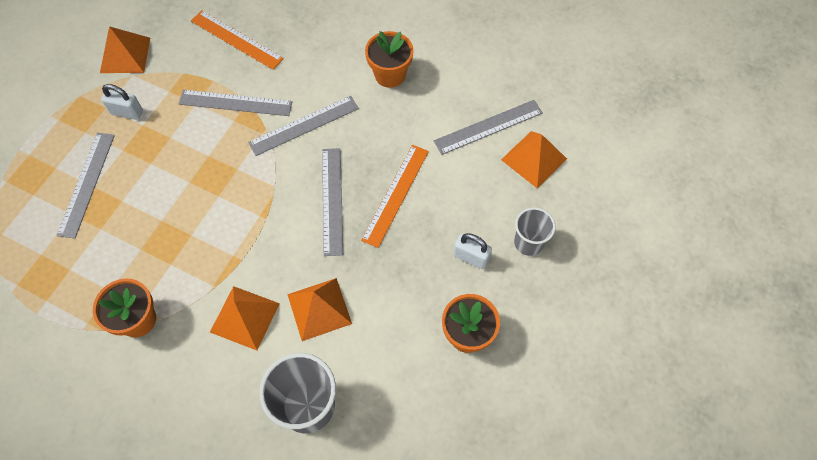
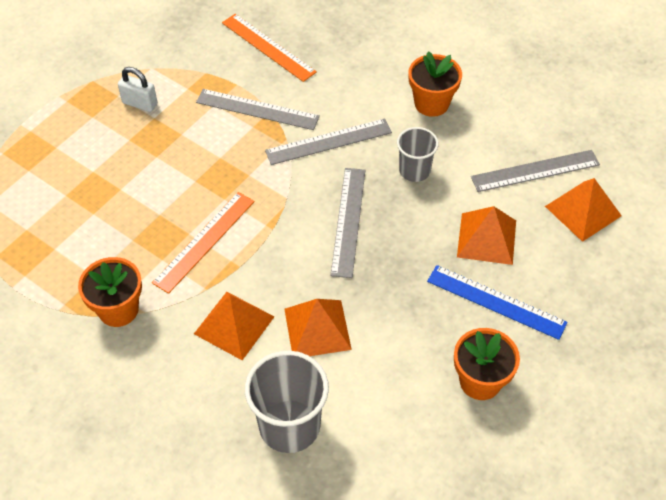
camera: 10 degrees right, 10 degrees down
grey ruler [57,132,115,239] -> none
orange pyramid [100,26,150,73] -> orange pyramid moved to [457,206,516,265]
orange ruler [361,145,429,248] -> orange ruler moved to [152,192,255,294]
white padlock [453,233,492,269] -> blue ruler [427,265,568,340]
grey cup [514,207,556,256] -> grey cup moved to [397,127,439,182]

